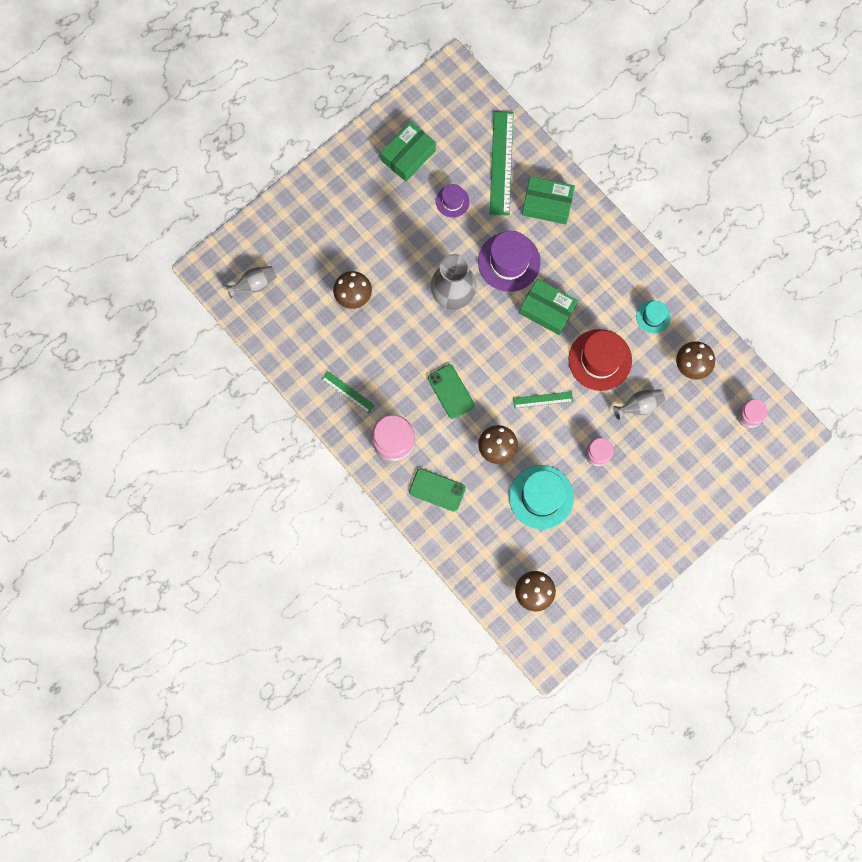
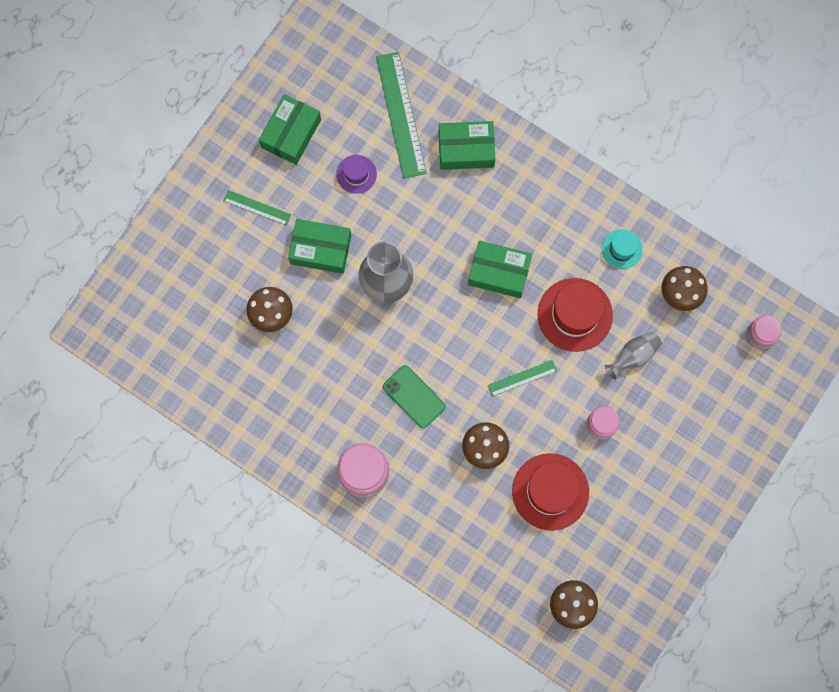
camera: 15 degrees left, 0 degrees up
grey vase [225,266,277,299] -> none
green ruler [322,371,375,414] -> green ruler moved to [223,190,291,226]
green phone [409,468,466,512] -> none
purple hat [478,231,541,292] -> none
turquoise hat [509,465,574,529] -> red hat [512,453,589,531]
none -> green box [288,219,351,274]

